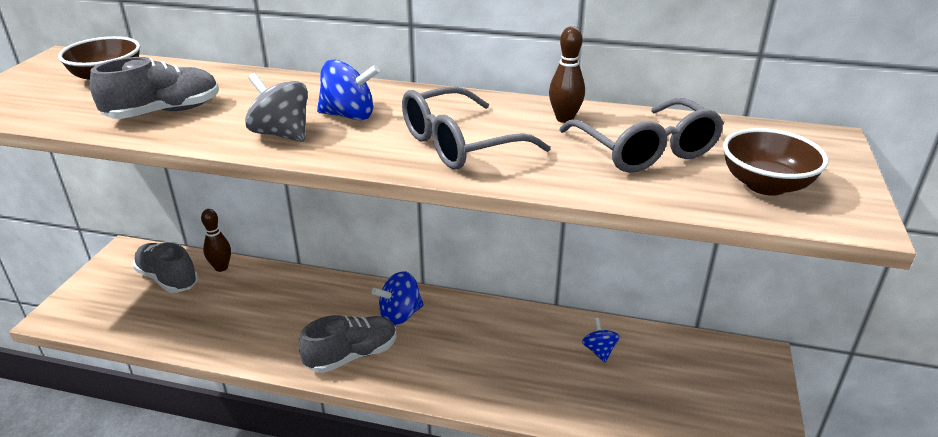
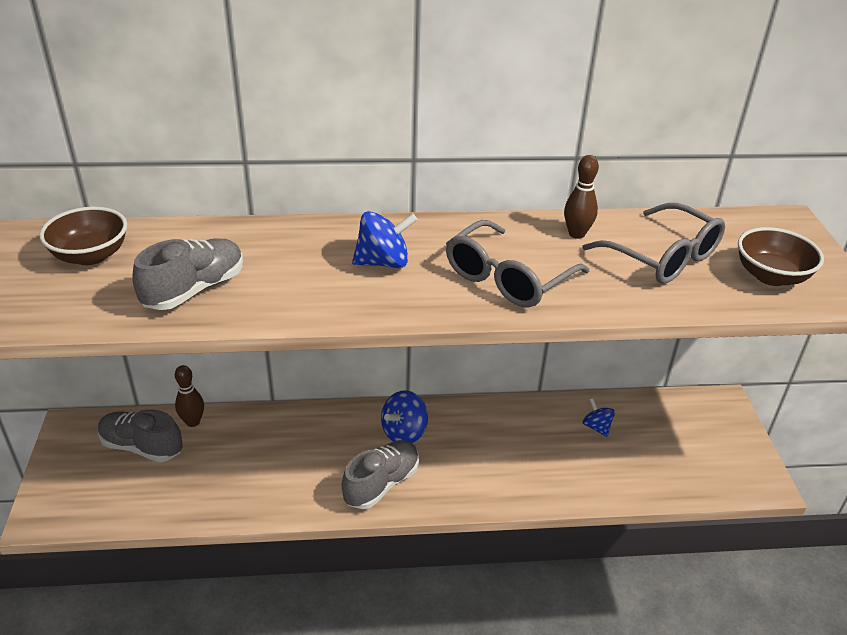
camera: 20 degrees left, 5 degrees up
grey spinning top [245,73,308,142] -> none

